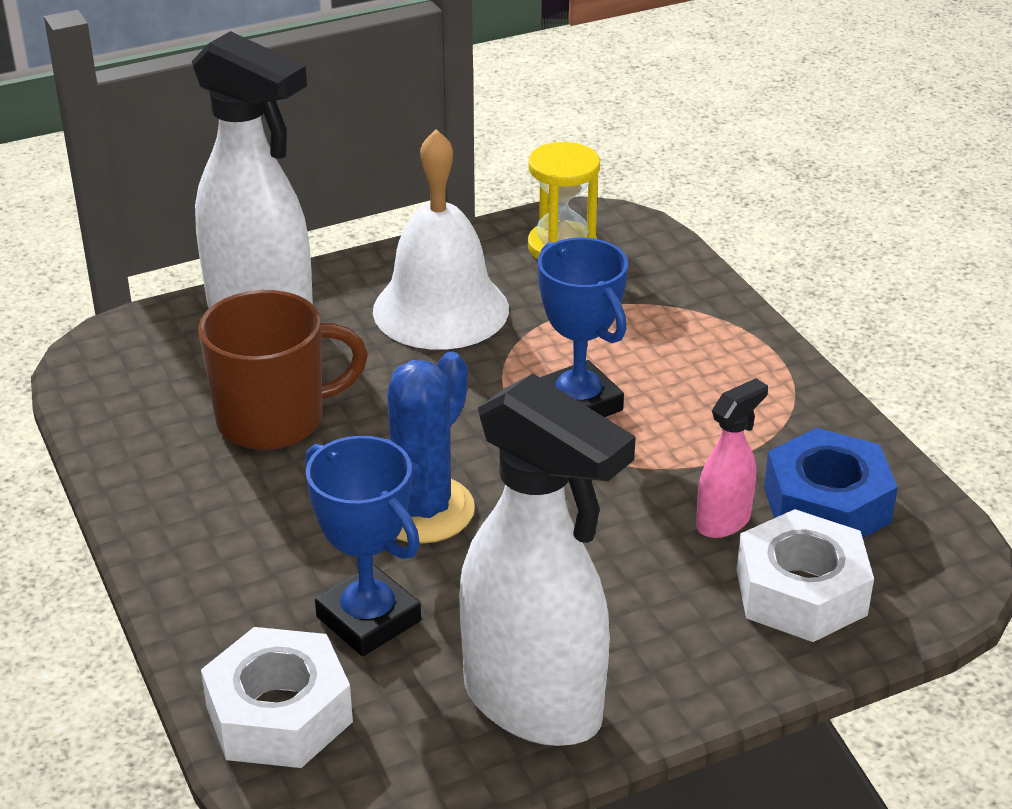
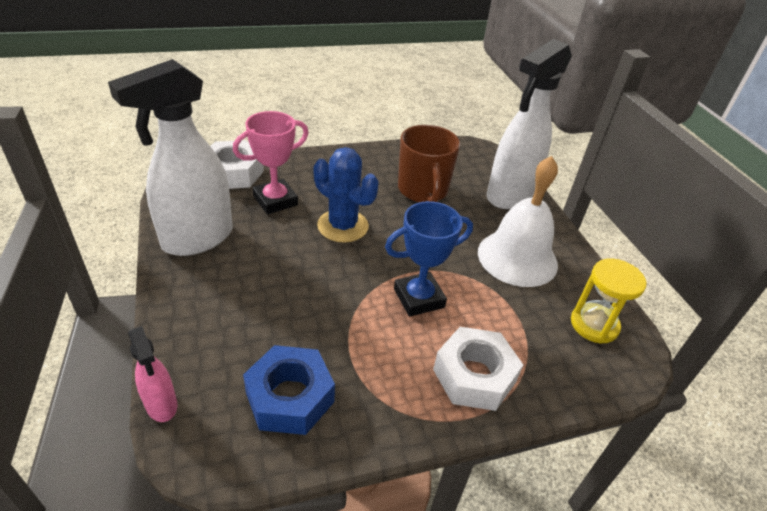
camera: 95 degrees right, 5 degrees up
blue trophy [305,436,421,656] -> pink trophy [233,111,309,214]
pink spray bottle [696,378,768,538] -> pink spray bottle moved to [128,326,177,422]
white nut [737,509,874,642] -> white nut moved to [433,327,523,411]

